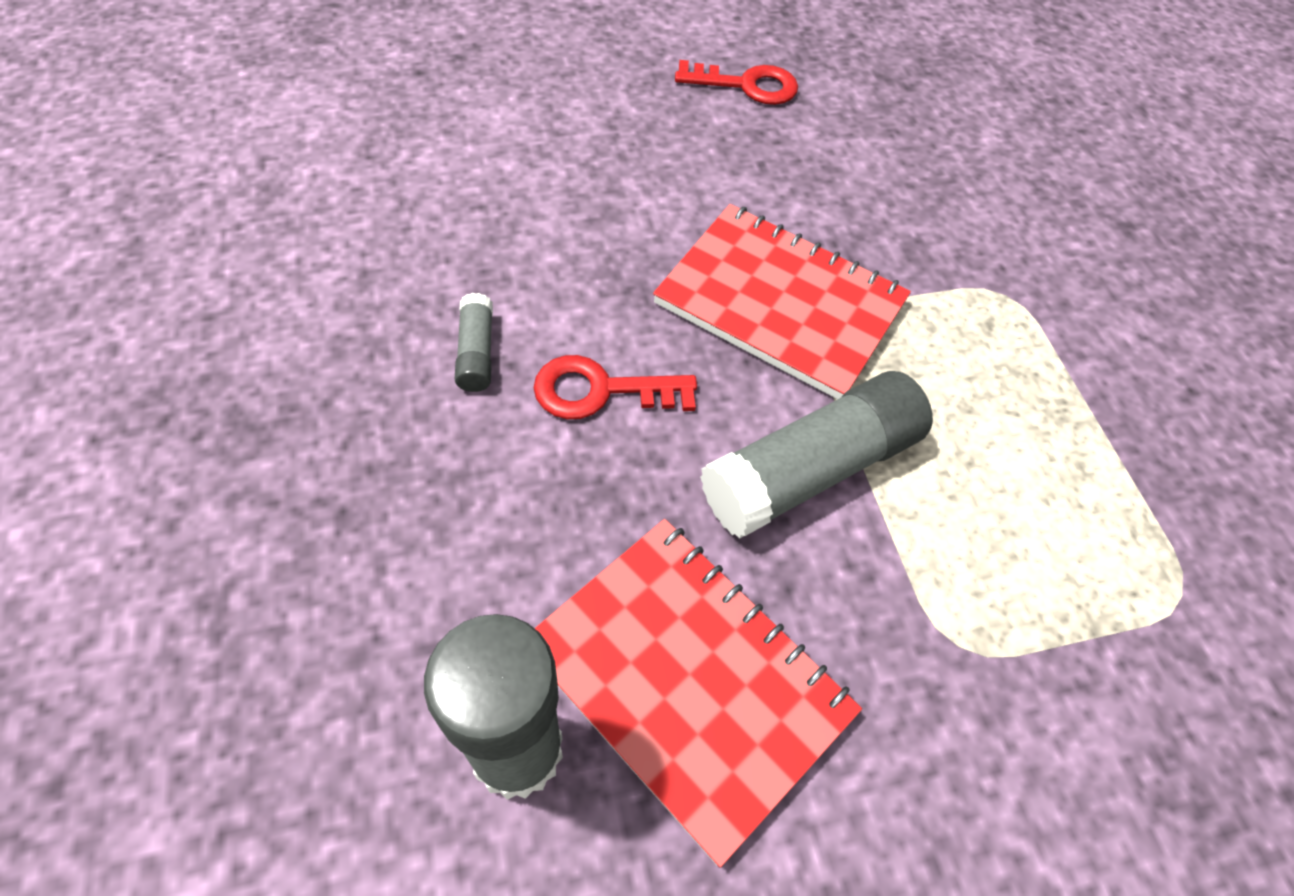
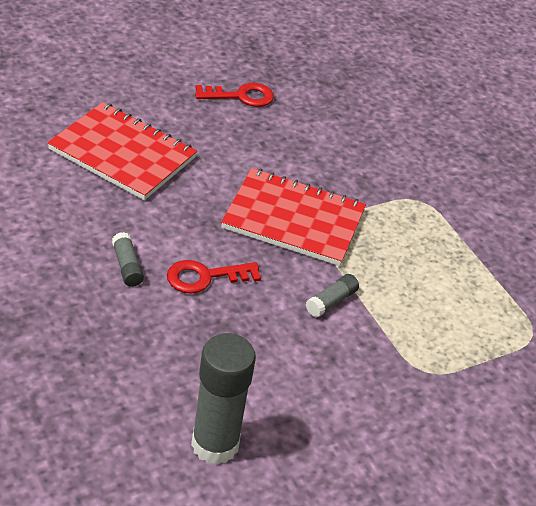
camera: 15 degrees left, 15 degrees down
red notebook [535,519,862,868] -> red notebook moved to [47,102,197,200]
grey glue stick [700,371,933,538] -> grey glue stick [306,274,359,317], size x0.47

